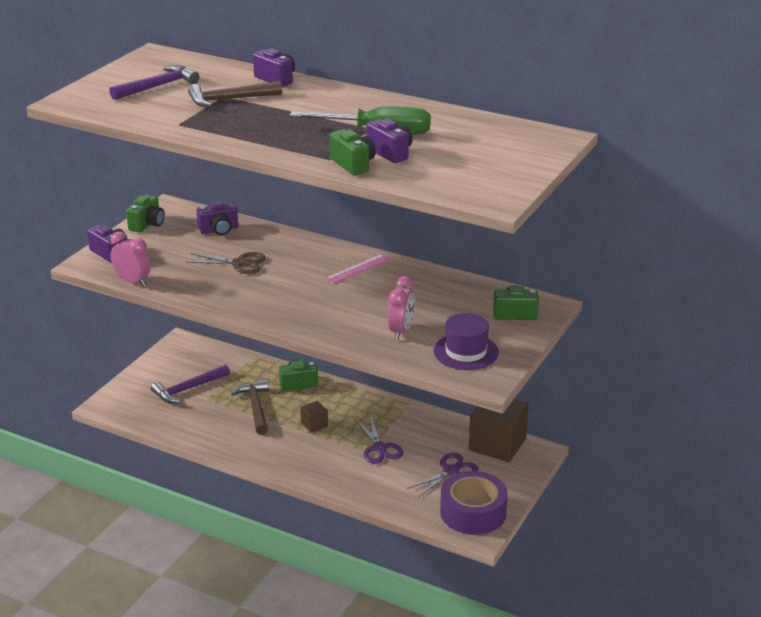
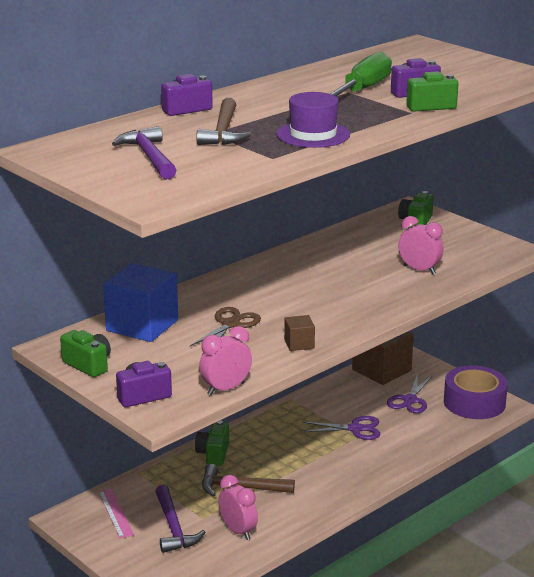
camera: 70 degrees left, 5 degrees down
purple camera [196,200,238,235] -> blue cube [103,263,178,342]
brown cube [300,401,328,433] -> brown cube moved to [284,315,315,351]
pink ruler [325,254,391,284] -> pink ruler moved to [99,489,134,539]
purple scissors [407,453,478,498] -> purple scissors turned 135 degrees counterclockwise [387,374,432,413]
purple hat [433,313,499,370] -> purple hat moved to [276,92,350,148]
none -> pink clock [218,475,258,540]

